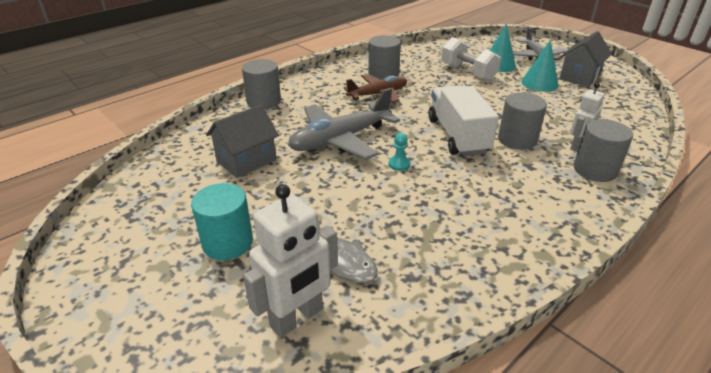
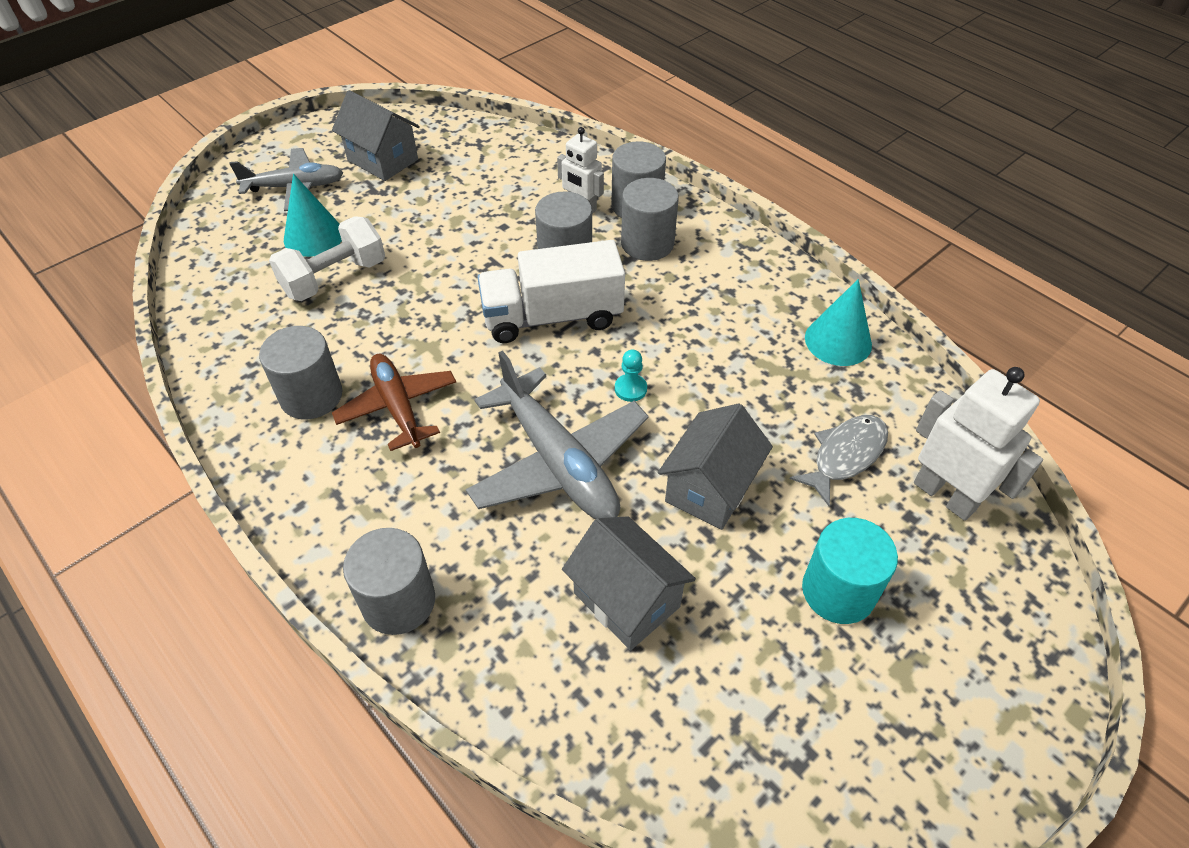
camera: 90 degrees left, 15 degrees up
turquoise cone [521,40,558,92] -> turquoise cone moved to [805,279,872,366]
none -> grey cylinder [621,178,679,261]
none -> grey house [658,403,773,530]

